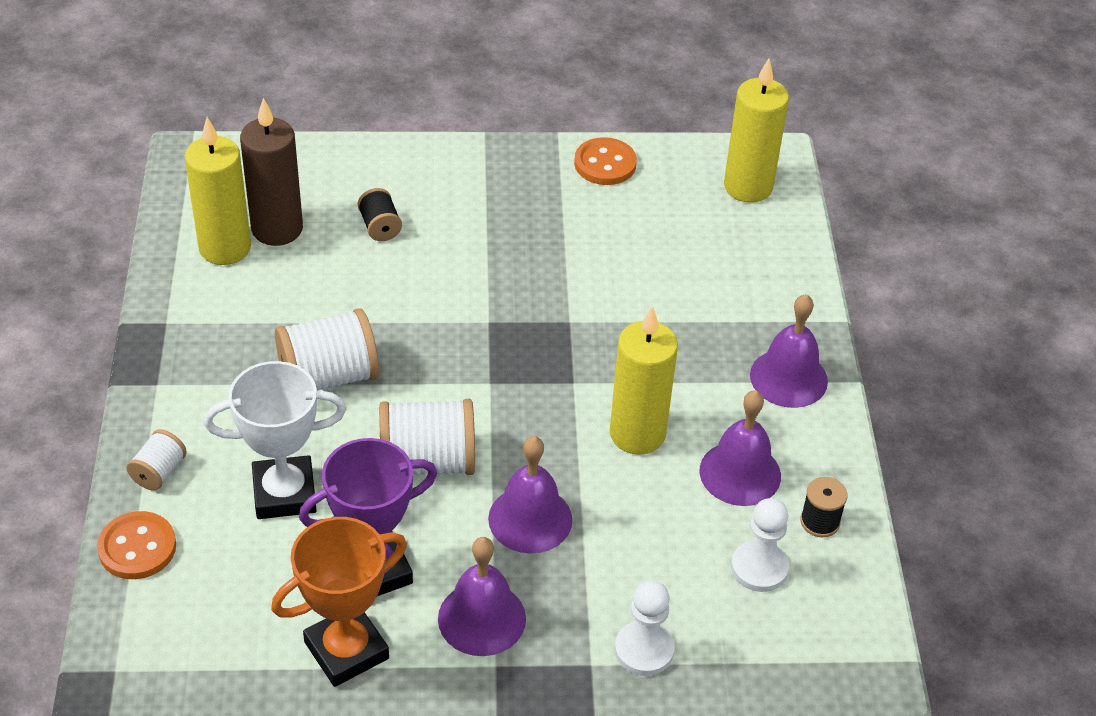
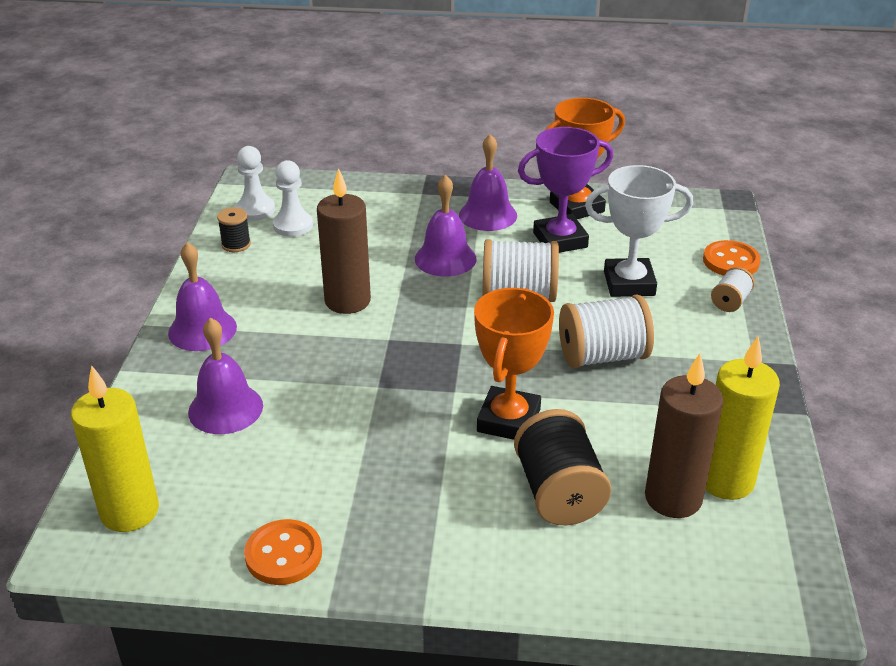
camera: 170 degrees left, 10 degrees down
black spool [357,188,402,241] -> black spool [514,409,611,525], size x1.92
yellow candle [610,306,678,455] -> brown candle [317,168,371,314]
white pawn [615,580,675,676] -> white pawn moved to [236,146,275,221]
purple bell [699,390,781,506] -> purple bell moved to [188,318,263,434]
none -> orange trophy [474,288,554,440]

